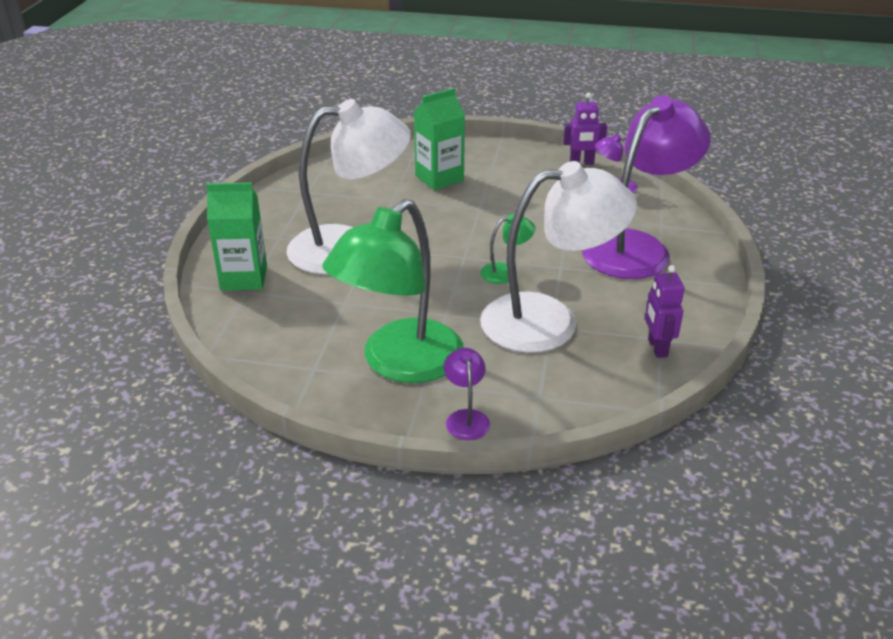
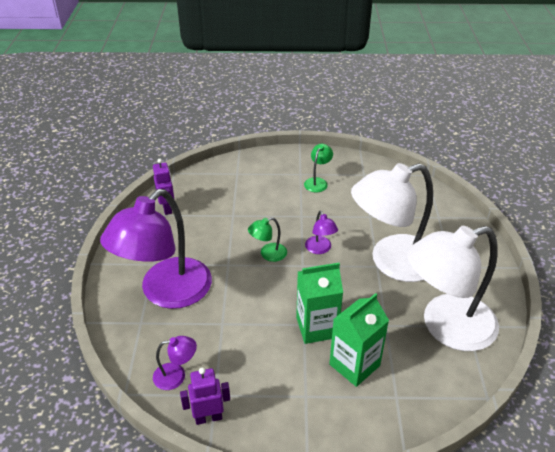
camera: 170 degrees right, 5 degrees up
green carton [206,183,267,291] -> green carton moved to [296,263,343,344]
green lamp [322,199,464,383] -> green lamp [304,144,333,192], size x0.41
purple lamp [444,348,490,440] -> purple lamp moved to [305,211,338,254]
white lamp [480,161,637,353] -> white lamp moved to [407,226,499,351]

